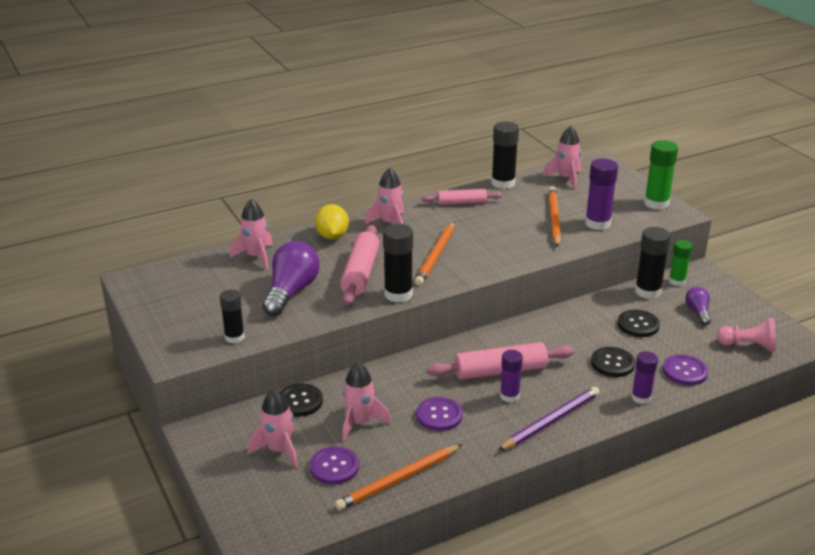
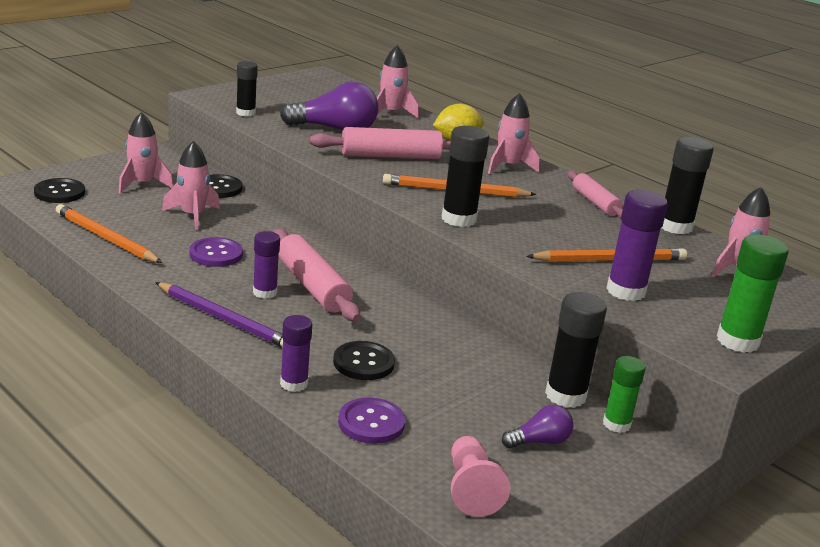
camera: 70 degrees right, 5 degrees down
purple button [310,446,359,485] -> none
black glue stick [383,224,413,303] -> black glue stick moved to [442,126,489,227]
black button [618,310,660,337] -> black button moved to [34,178,85,203]

